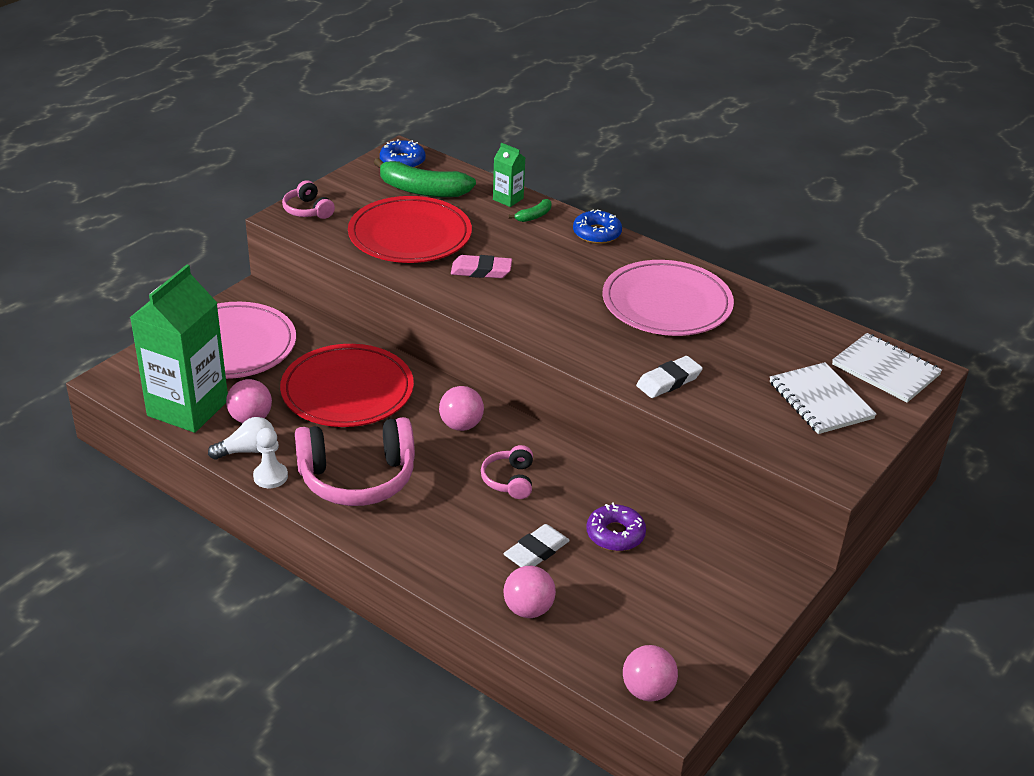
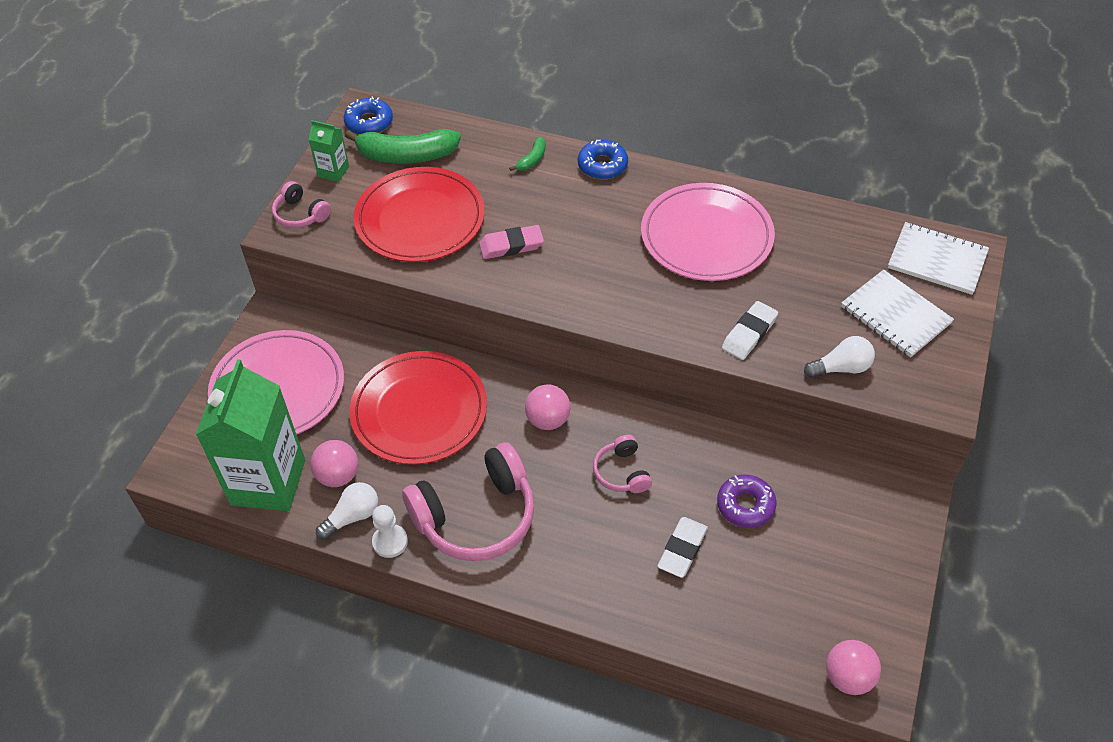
camera: 15 degrees left, 15 degrees up
green carton [493,143,525,207] -> green carton moved to [309,120,349,182]
pink ball [503,566,556,618] -> none
none -> white light bulb [804,336,875,378]

